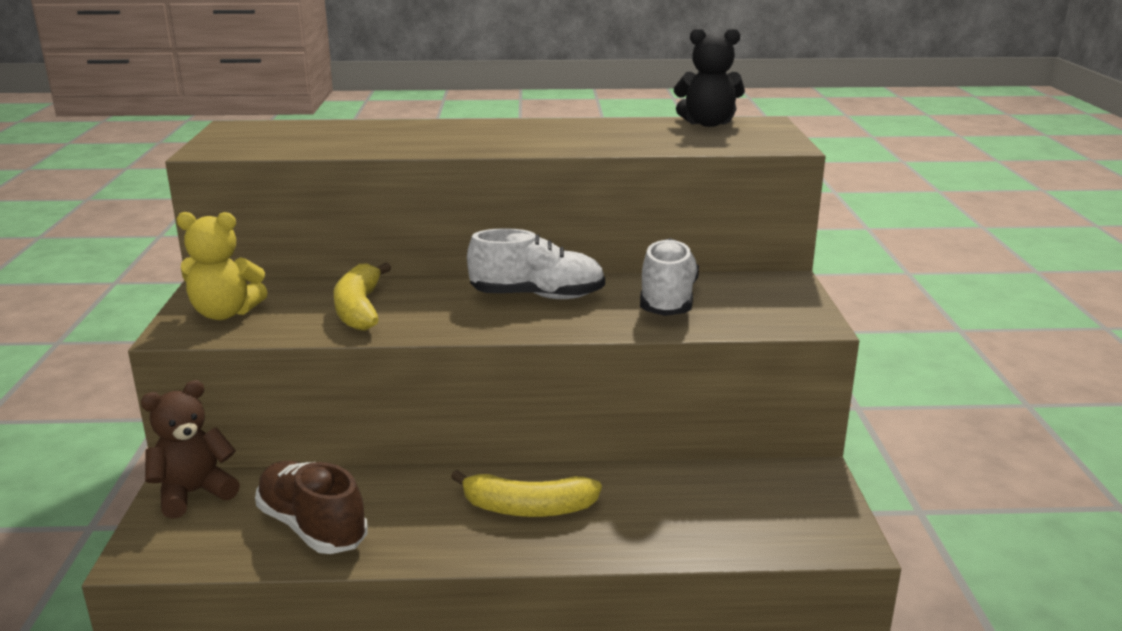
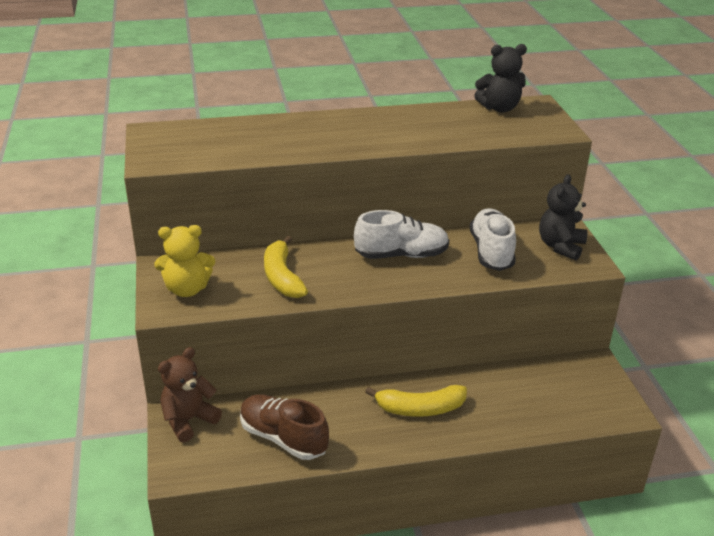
camera: 10 degrees left, 10 degrees up
none -> black teddy bear [539,174,587,261]

